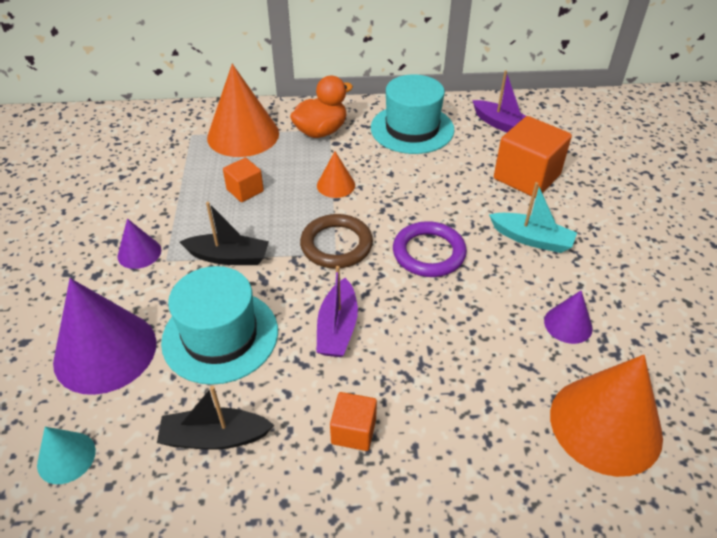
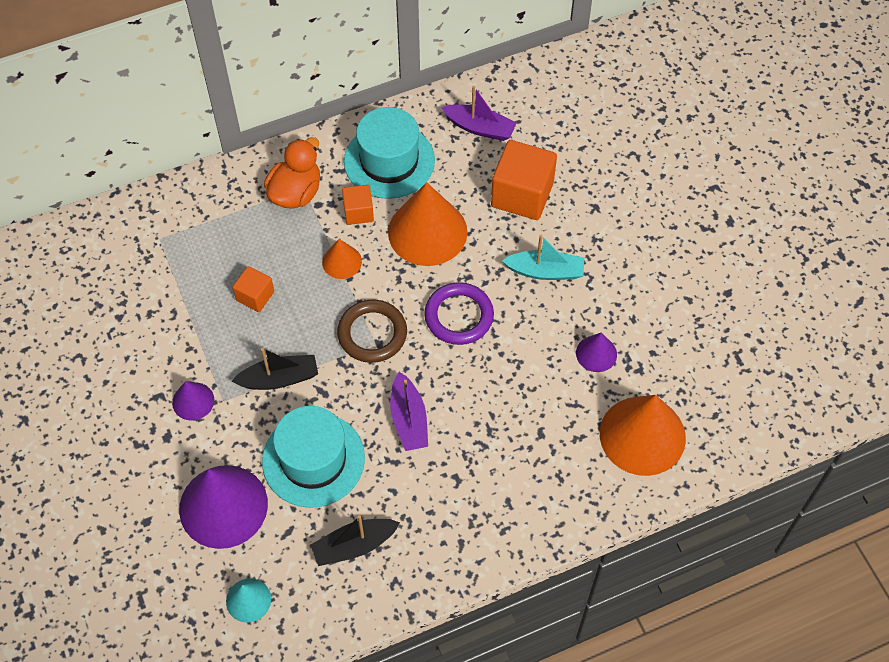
camera: 20 degrees left, 15 degrees up
orange cone [207,64,279,157] -> orange cone moved to [388,182,468,266]
orange cube [330,392,377,451] -> orange cube moved to [342,185,374,225]

